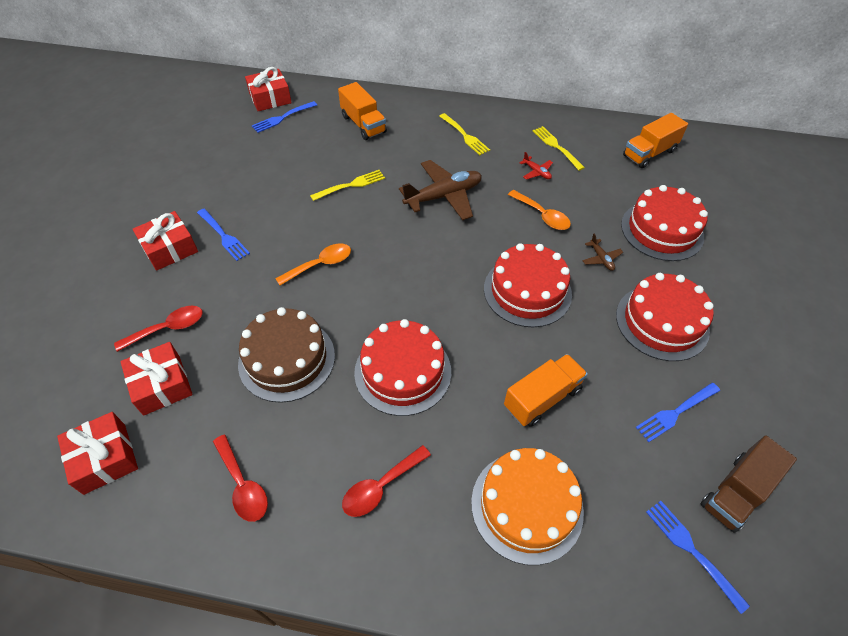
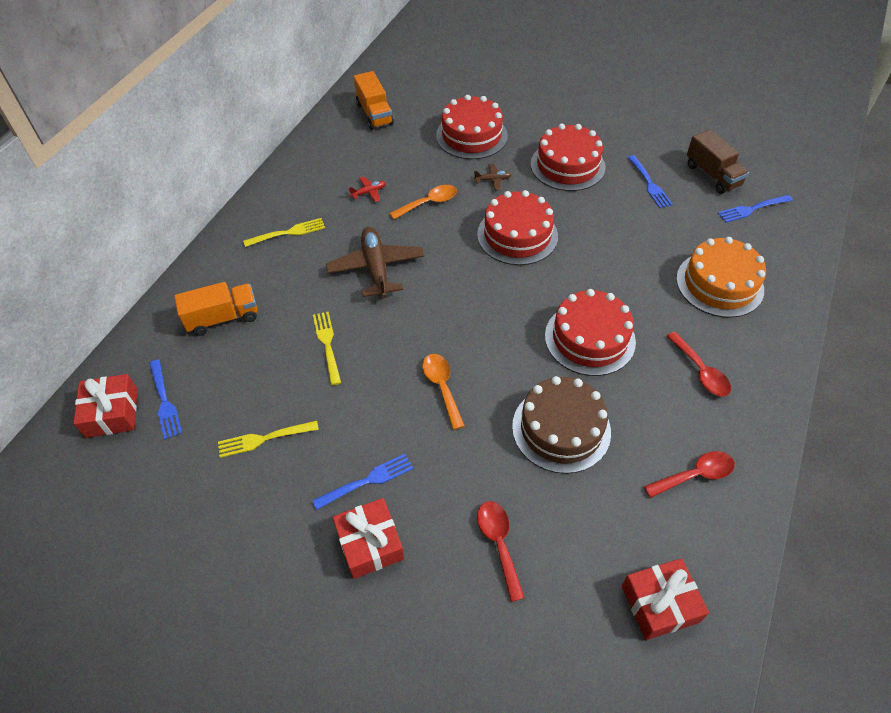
camera: 75 degrees left, 0 degrees up
red gift [120,342,193,416] -> none
orange truck [504,354,588,427] -> none
yellow fork [532,126,585,171] -> yellow fork moved to [218,421,319,458]

